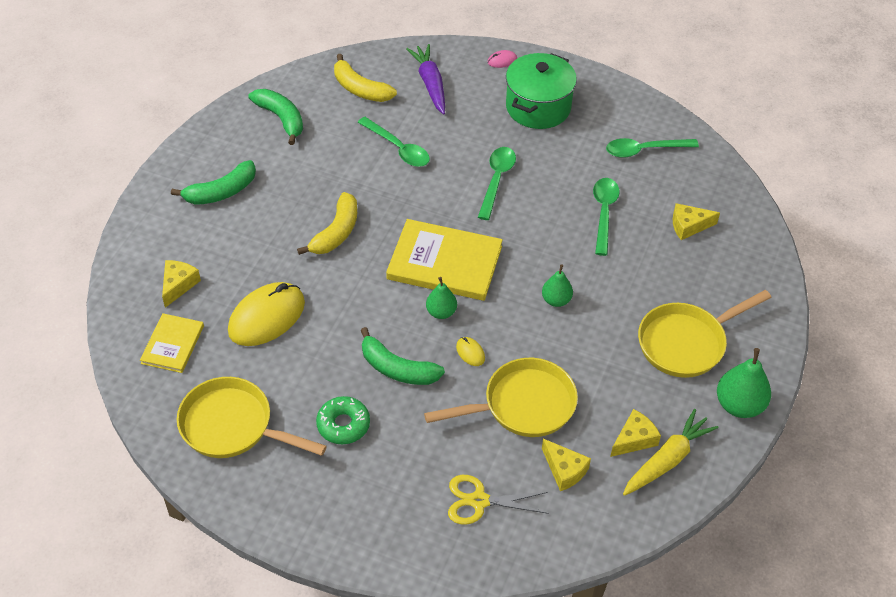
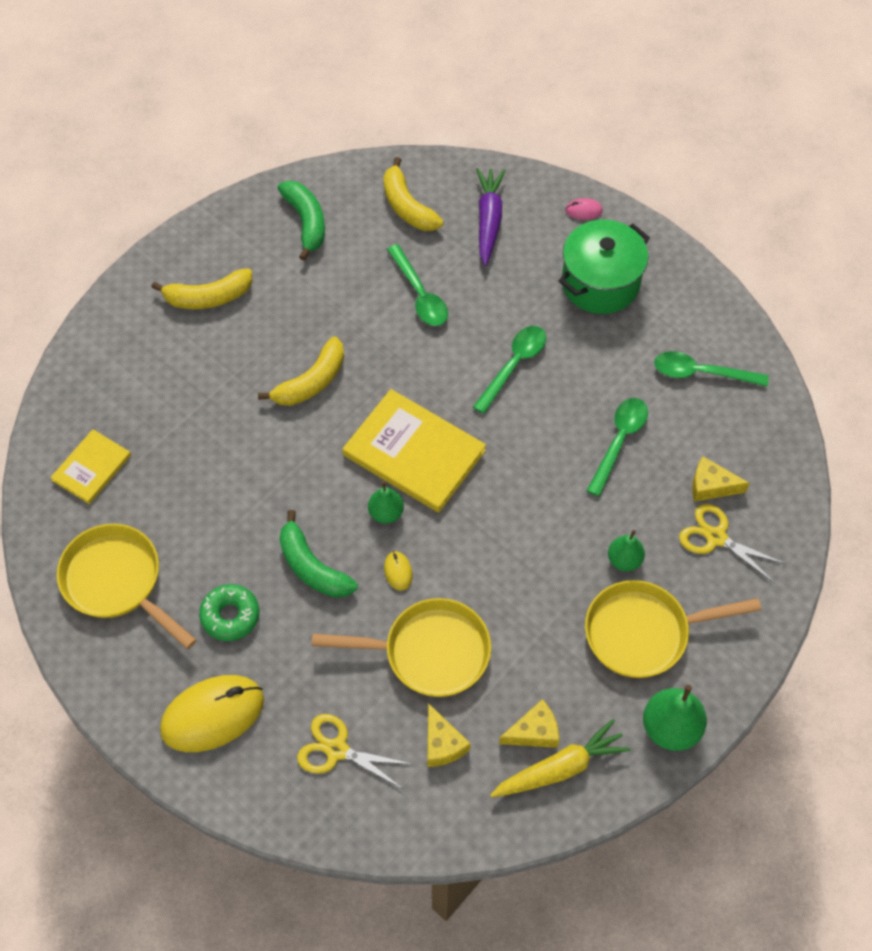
camera: 20 degrees right, 10 degrees up
yellow cheese [162,260,201,308] -> none
green banana [171,160,256,205] -> yellow banana [151,269,252,309]
yellow mouse [228,282,305,346] -> yellow mouse moved to [160,675,264,752]
green pear [542,264,573,307] -> green pear moved to [608,530,645,571]
none -> yellow scissors [679,504,786,583]

